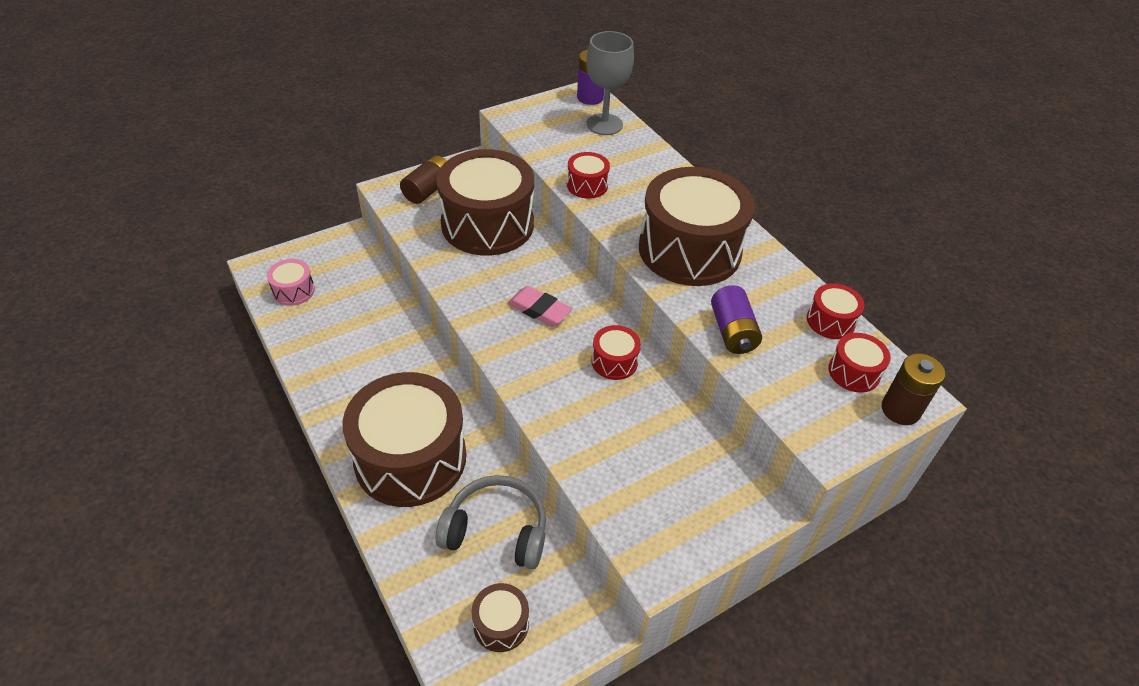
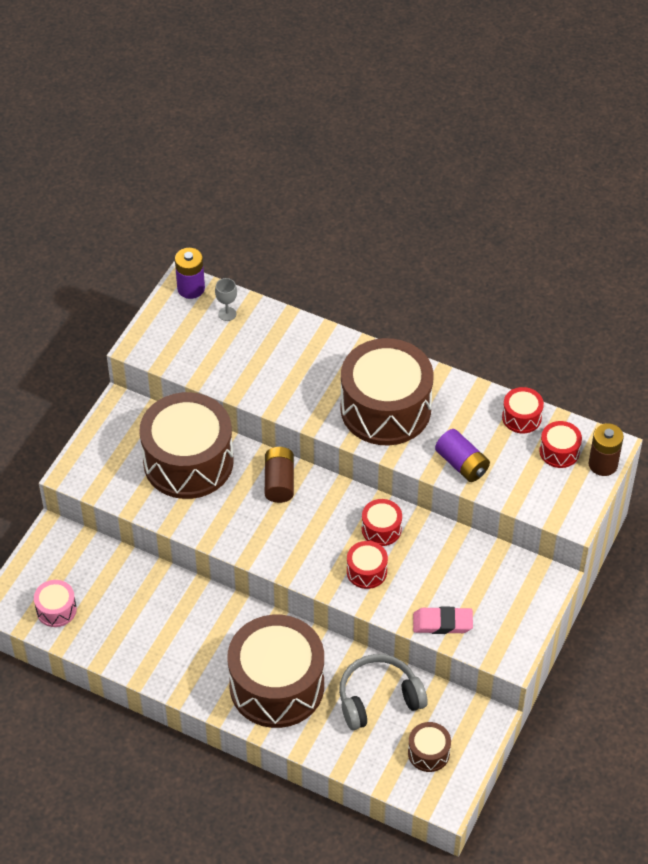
camera: 30 degrees left, 5 degrees up
brown battery [400,155,446,204] -> brown battery moved to [265,447,294,503]
pink eraser [507,286,572,326] -> pink eraser moved to [413,607,473,634]
red drum [567,152,610,199] -> red drum moved to [347,541,388,589]
grey goblet [586,31,634,135] -> grey goblet [215,278,237,321], size x0.49

